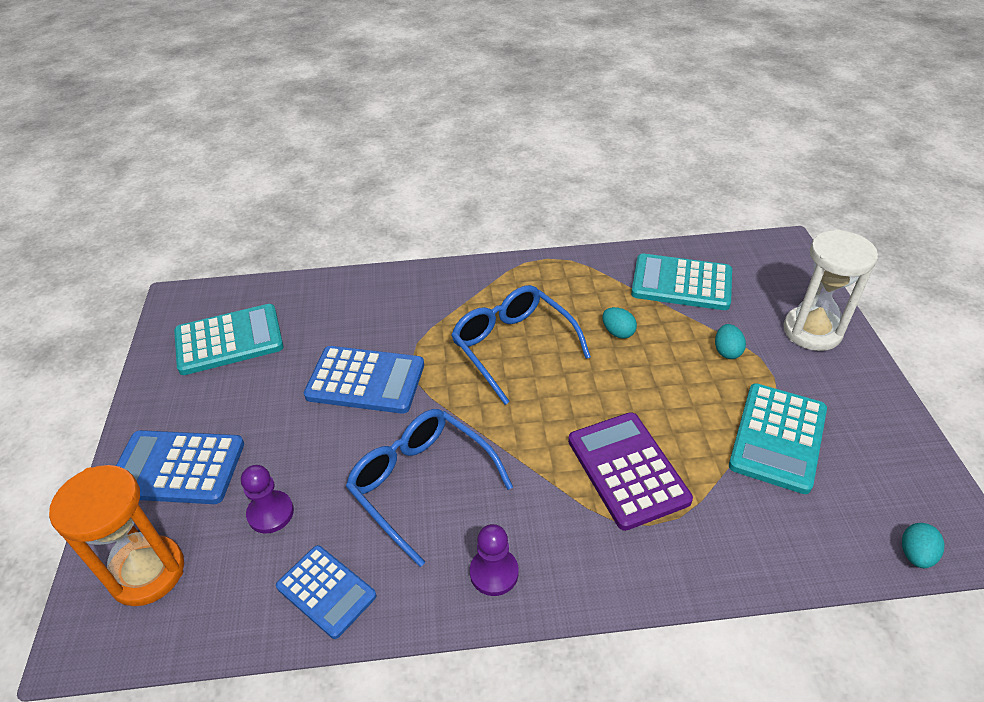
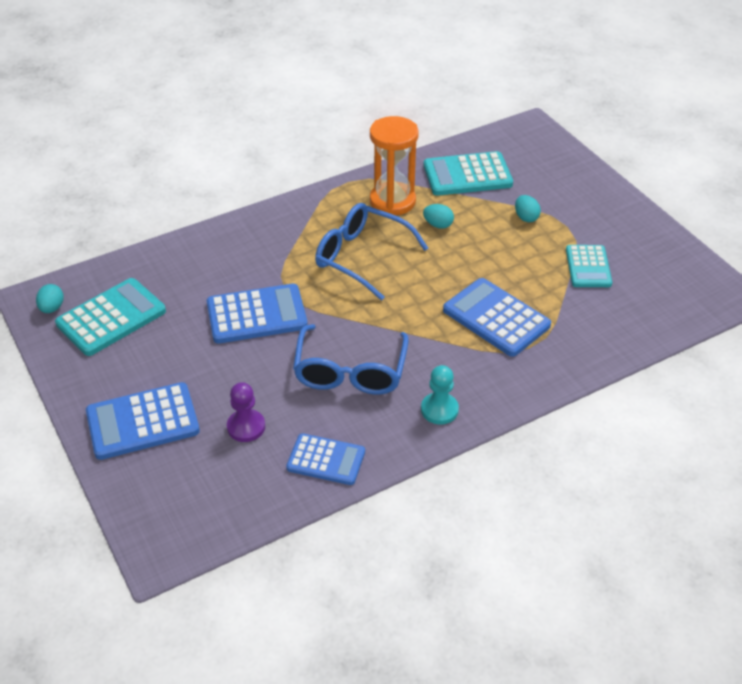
camera: 25 degrees left, 0 degrees up
orange hourglass [49,465,184,606] -> orange hourglass moved to [370,116,419,216]
blue glasses [346,409,513,567] -> blue glasses turned 105 degrees counterclockwise [293,324,409,394]
purple pawn [470,524,519,596] -> turquoise pawn [421,365,459,424]
purple calculator [568,412,693,531] -> blue calculator [443,278,551,357]
turquoise calculator [729,383,827,494] -> turquoise calculator [566,245,612,287], size x0.66
white hourglass [783,229,878,351] -> none
turquoise egg [902,523,944,568] -> turquoise egg moved to [36,284,64,313]

